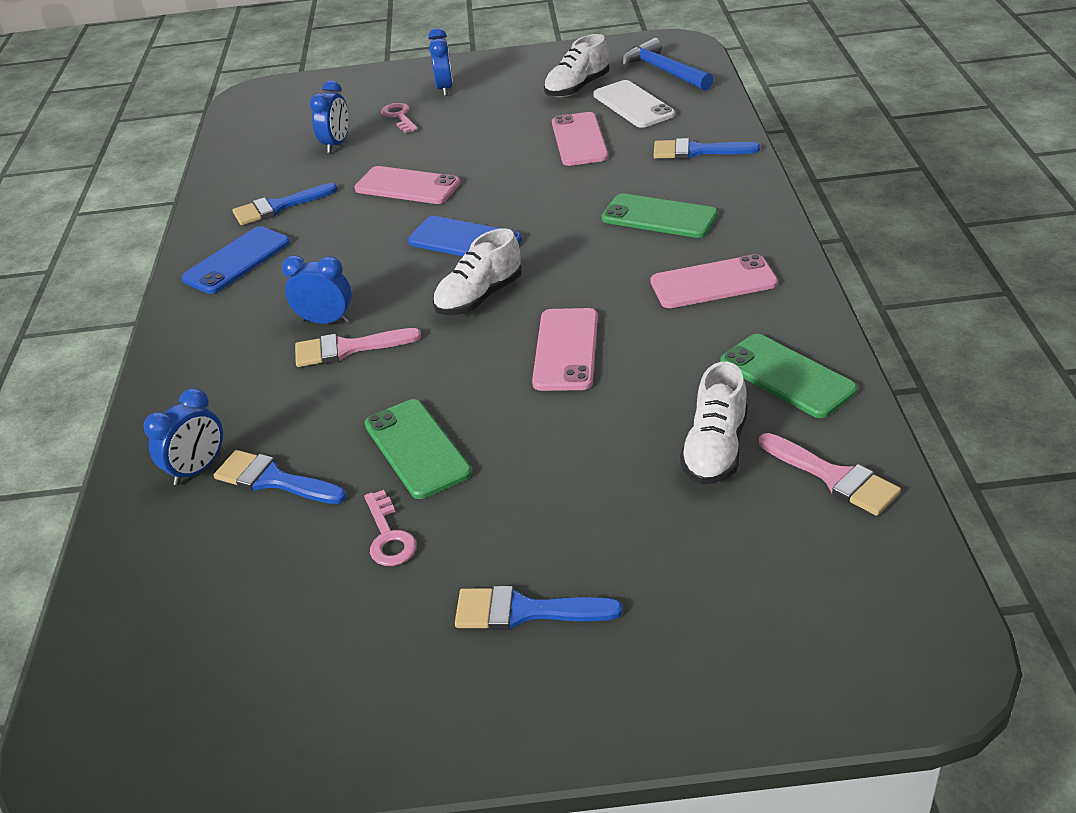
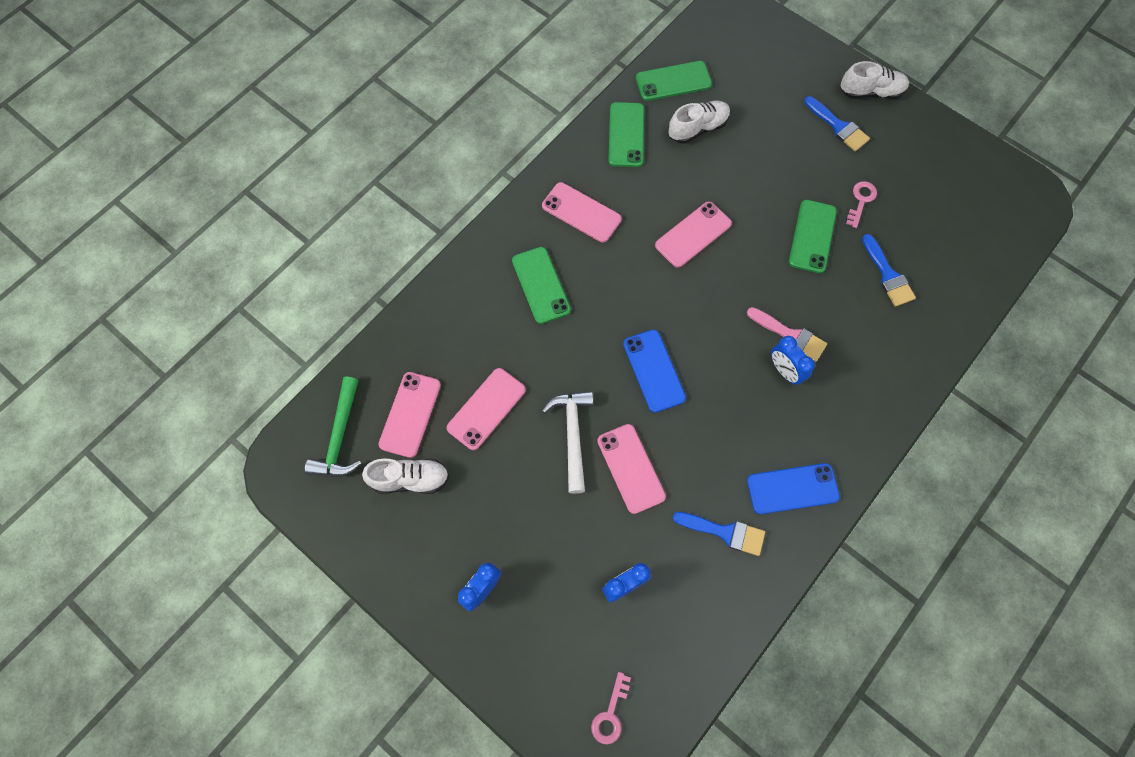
camera: 140 degrees left, 30 degrees up
blue clock [144,388,223,485] -> none
pink key [381,103,418,133] -> pink key moved to [591,672,631,745]
white shoe [433,228,522,315] -> white shoe moved to [840,61,909,99]
white phone [593,80,675,128] -> pink phone [378,372,441,458]
blue hammer [621,38,714,90] -> green hammer [305,377,362,477]
blue brush [654,138,760,159] -> none
pink brush [759,433,901,516] -> green phone [636,61,712,101]
none -> white hammer [542,391,593,494]

